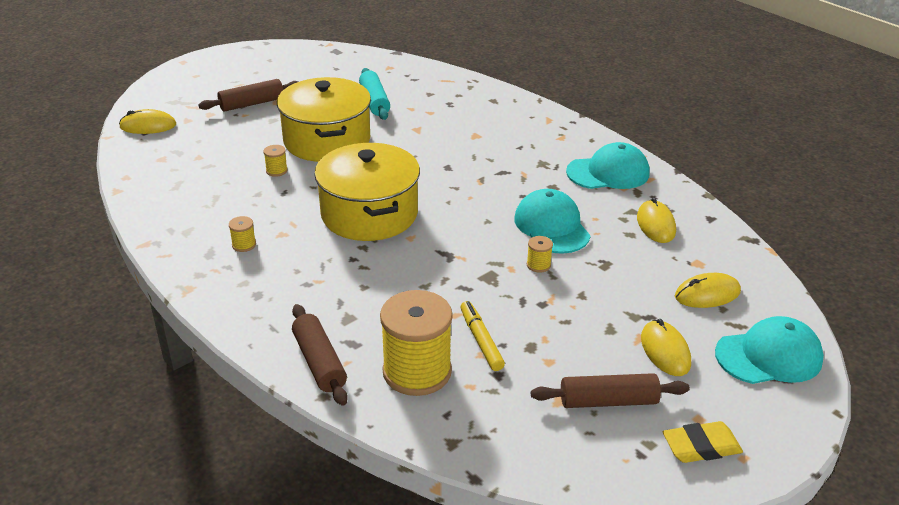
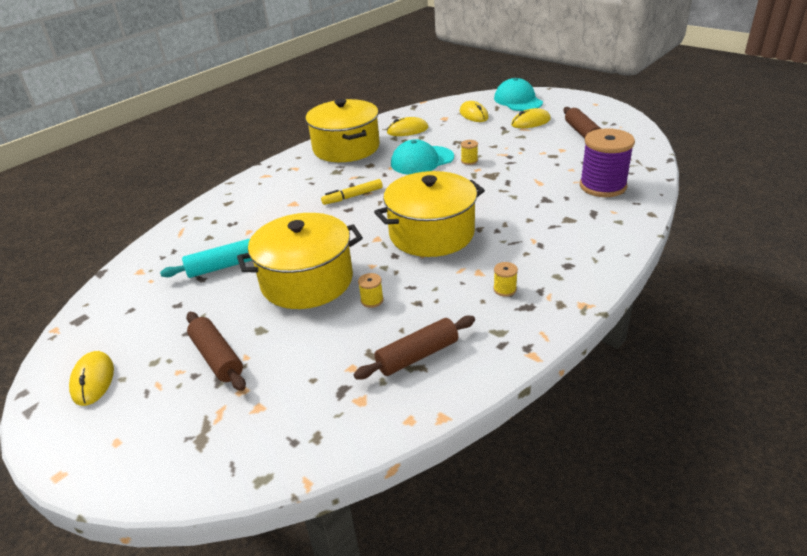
camera: 95 degrees left, 0 degrees up
yellow mouse [119,109,176,134] -> yellow mouse moved to [69,351,114,406]
brown rolling pin [292,304,348,406] -> brown rolling pin moved to [354,316,475,379]
yellow spool [380,290,453,396] -> purple spool [580,128,635,197]
yellow marker [460,301,505,371] -> yellow marker moved to [321,179,383,205]
turquoise cap [566,142,650,189] -> yellow pot [306,99,380,162]
yellow eraser [663,421,743,463] -> none

